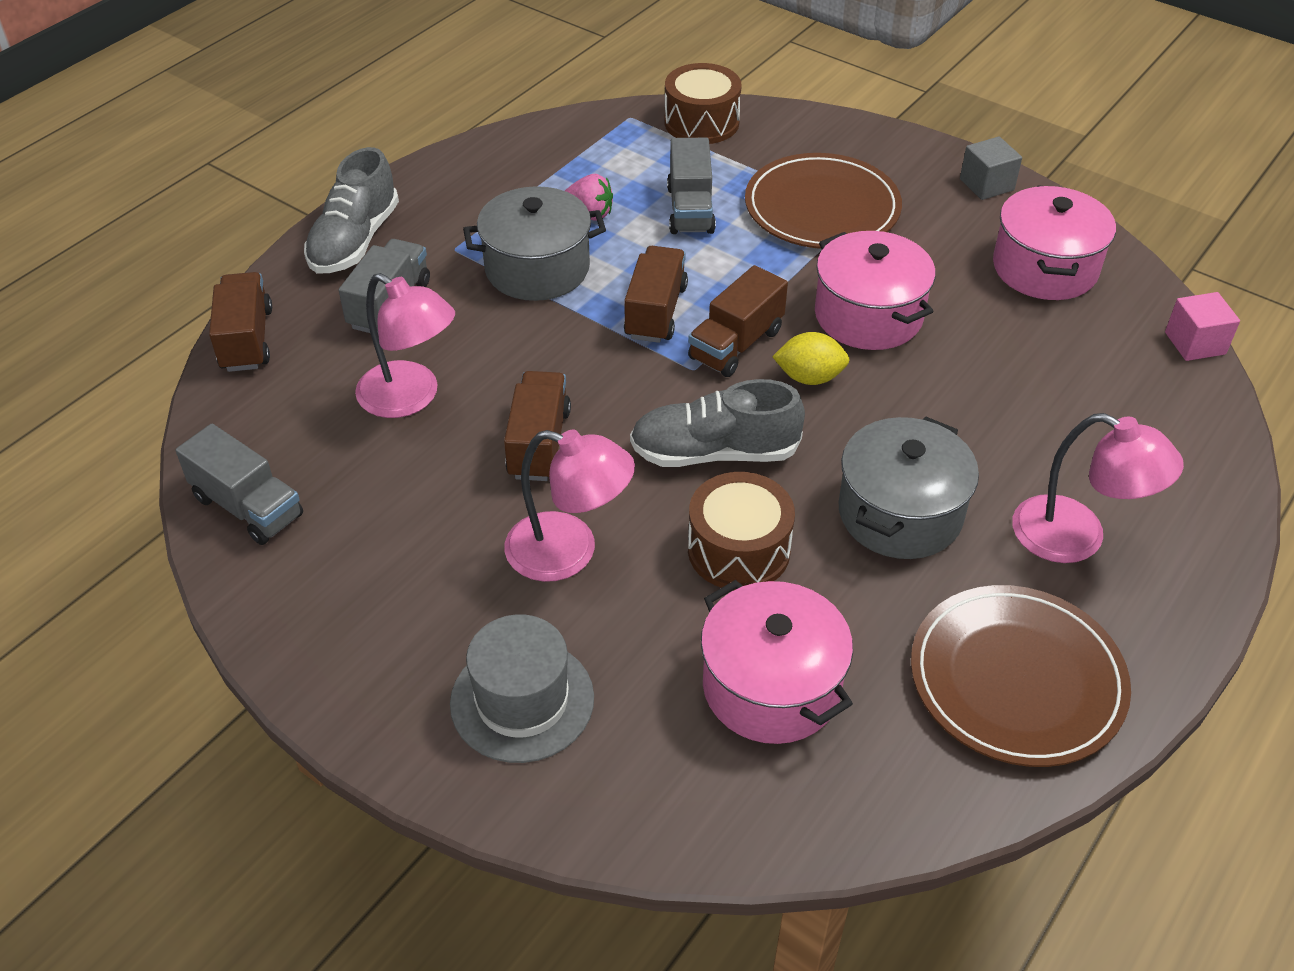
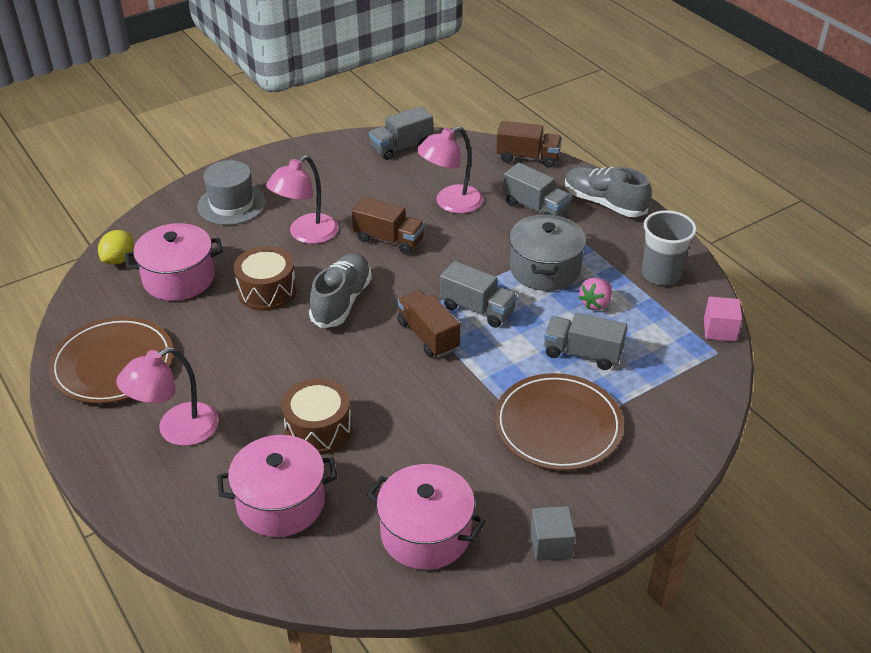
camera: 110 degrees right, 5 degrees down
brown truck [624,246,688,343] -> grey truck [440,261,517,328]
brown drum [664,63,742,144] -> brown drum moved to [281,378,352,455]
yellow lemon [772,332,850,385] -> yellow lemon moved to [98,230,134,265]
pink pot [815,231,935,350] -> pink pot moved to [217,435,337,537]
grey pot [839,416,979,559] -> none
pink cube [1165,292,1240,361] -> pink cube moved to [704,297,742,342]
none -> grey cup [642,210,697,285]

